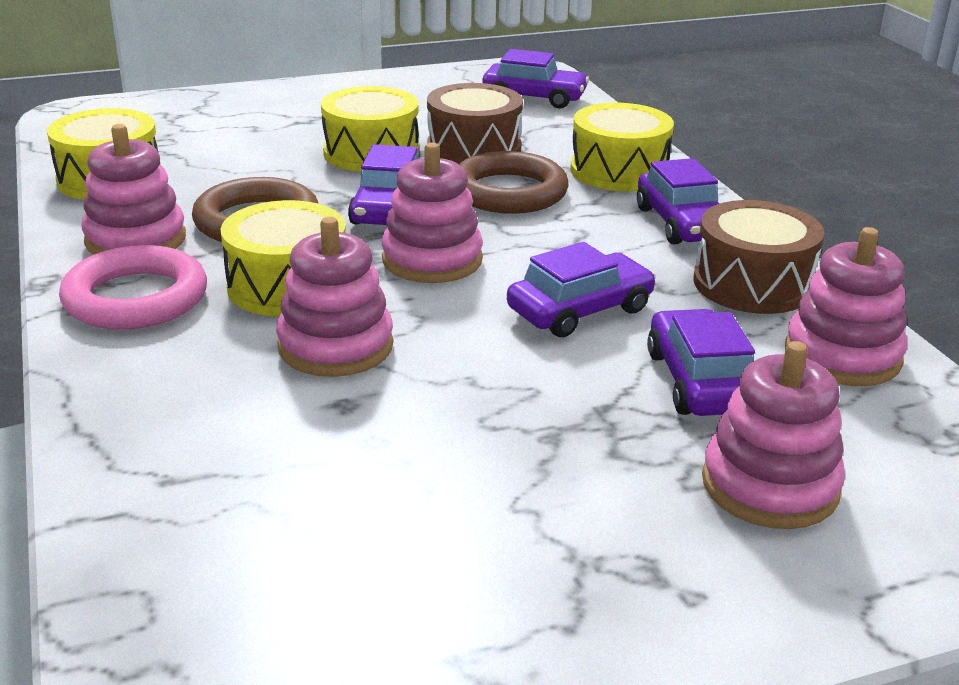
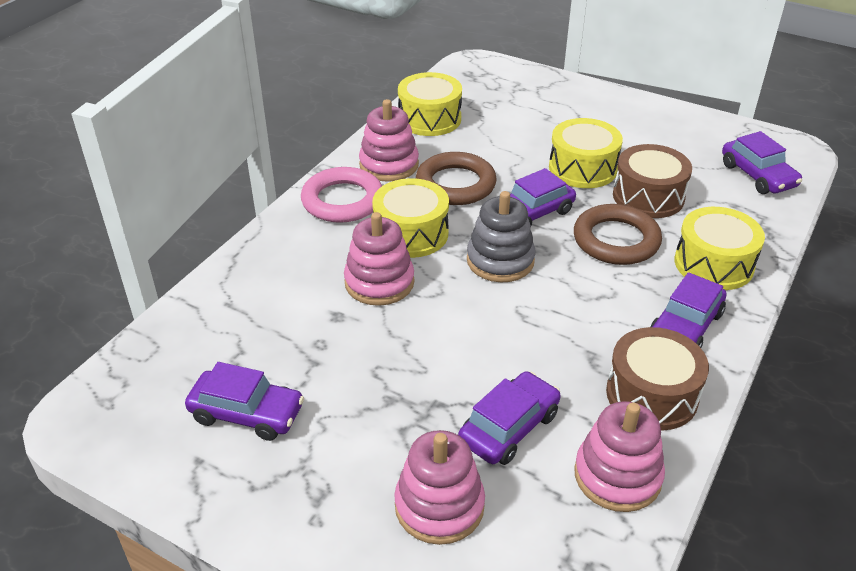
camera: 50 degrees right, 10 degrees up
pink stacking toy [382,143,483,283] -> grey stacking toy [467,191,535,282]
purple car [507,242,656,337] -> purple car moved to [185,362,304,441]

